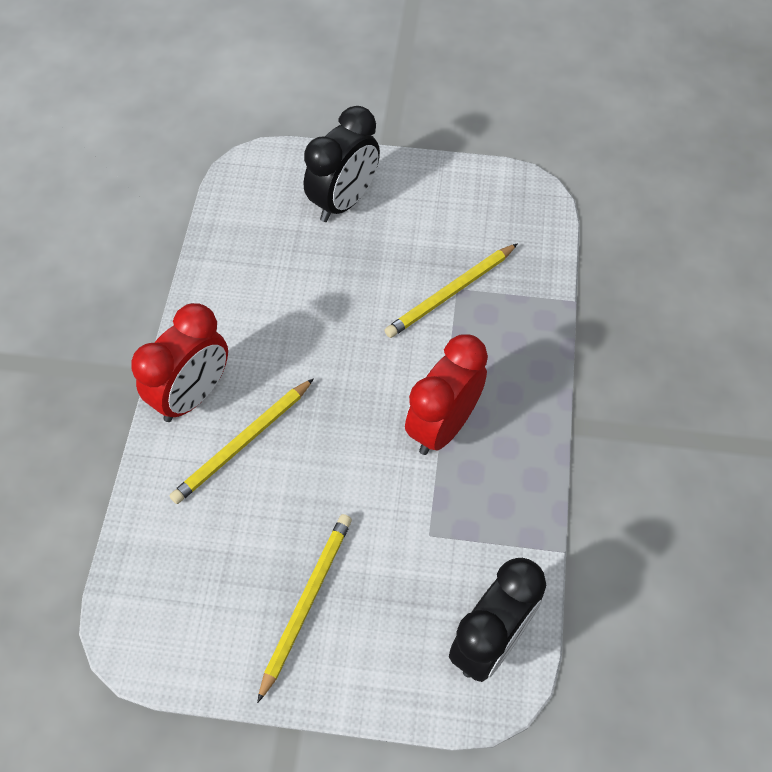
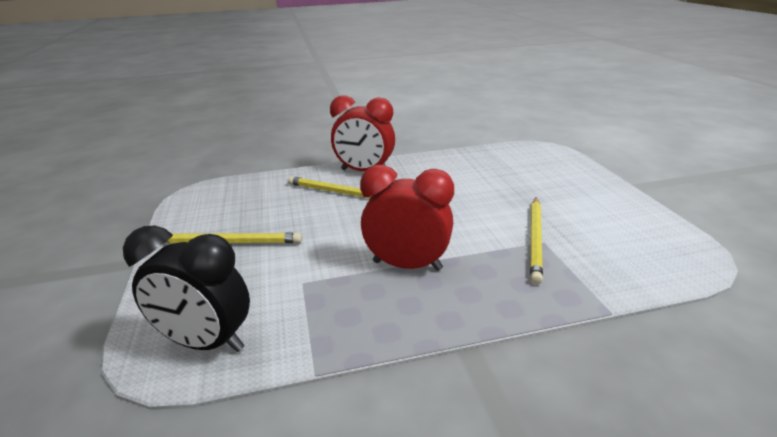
camera: 70 degrees right, 30 degrees down
black clock [304,106,380,222] -> none
yellow pencil [384,243,518,338] -> yellow pencil turned 105 degrees counterclockwise [530,197,543,285]

